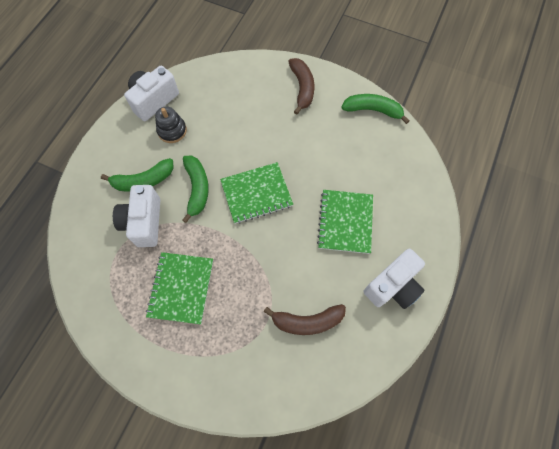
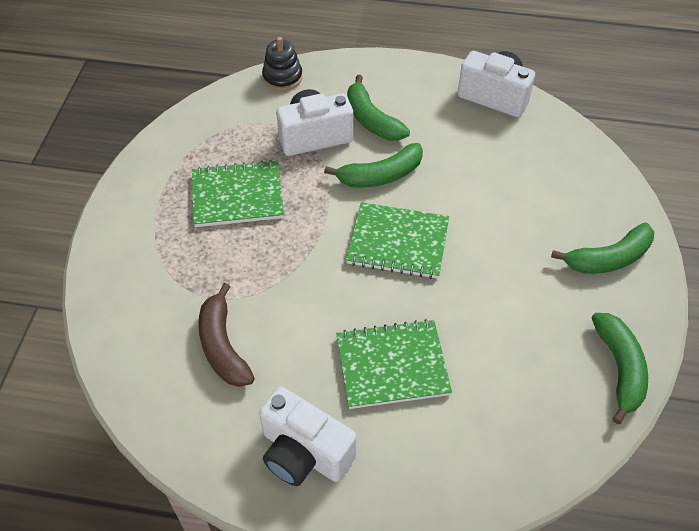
camera: 75 degrees right, 15 degrees down
black stacking toy [155,106,187,143] -> black stacking toy moved to [262,37,303,91]
green notebook [220,162,293,224] -> green notebook turned 45 degrees counterclockwise [346,202,449,279]
brown banana [288,58,314,115] -> green banana [551,223,654,274]

